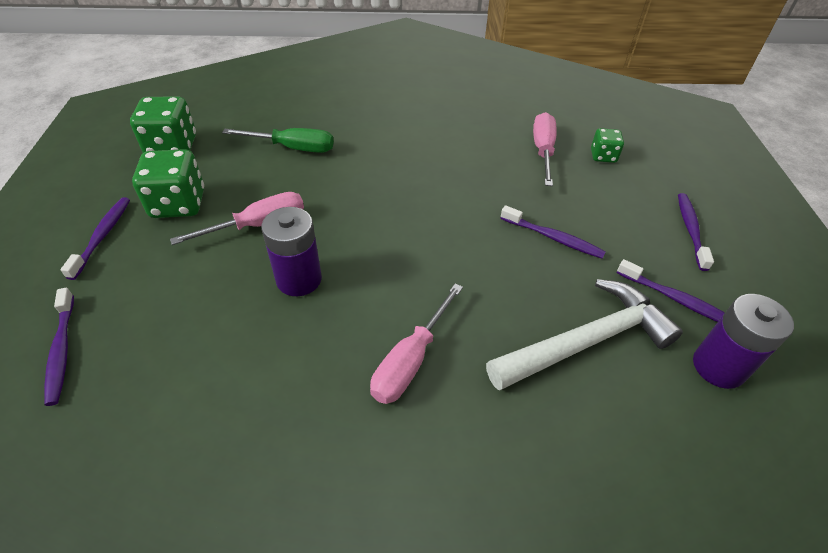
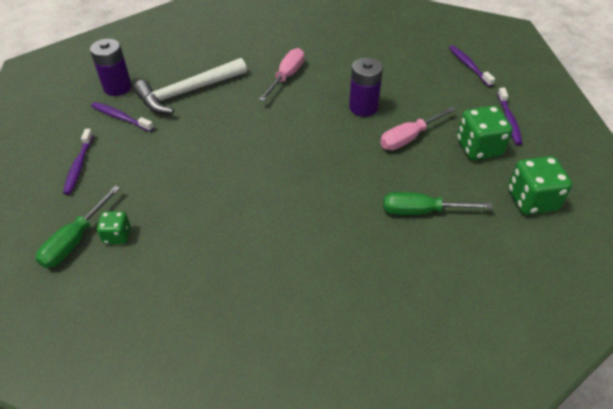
camera: 175 degrees right, 0 degrees up
purple toothbrush [500,205,606,259] -> none
pink screwdriver [533,112,557,186] -> none
none -> green screwdriver [36,186,120,268]

